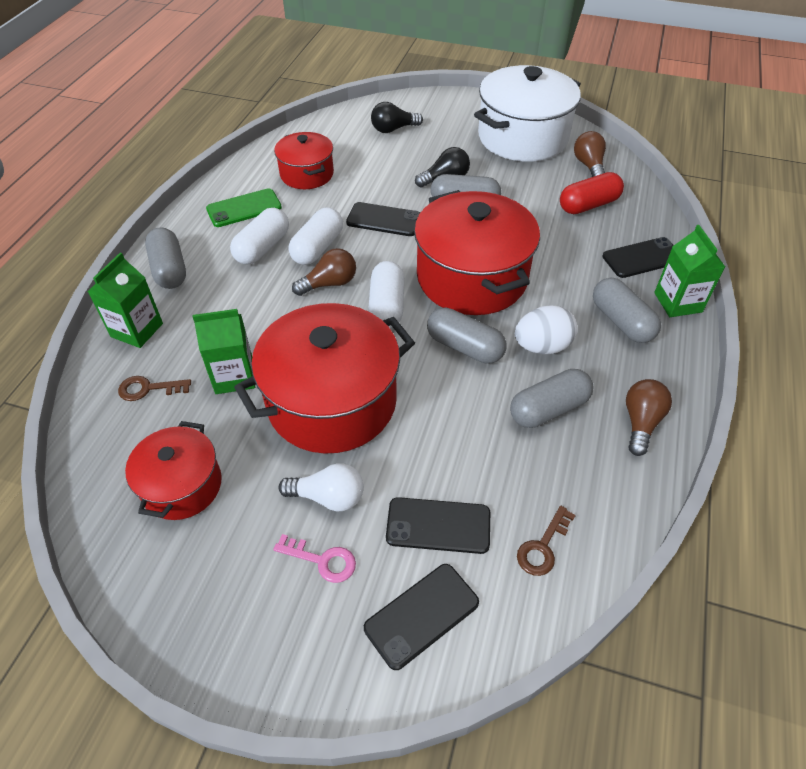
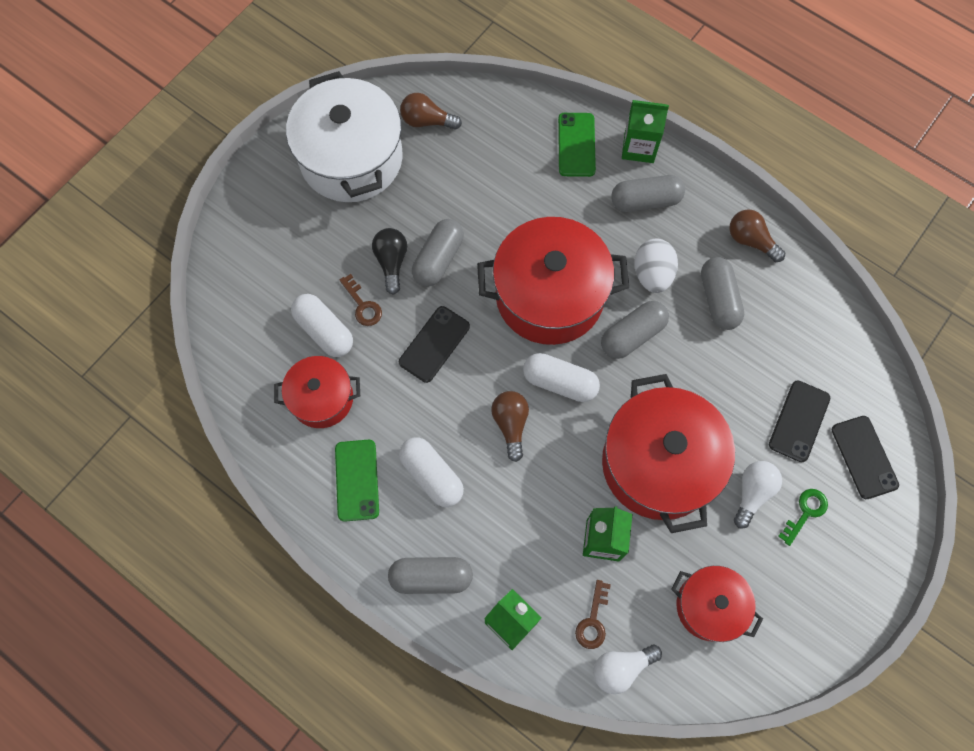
camera: 70 degrees left, 20 degrees up
pink key [273,534,356,583] -> green key [778,489,828,546]
white capsule [289,207,343,265] -> white capsule moved to [291,294,353,357]
black light bulb [371,102,423,133] -> none
brown key [517,506,576,576] -> brown key moved to [340,274,382,326]
red capsule [560,172,624,214] -> none
black phone [602,237,674,278] -> green phone [558,113,596,177]
none -> white light bulb [593,645,662,694]

